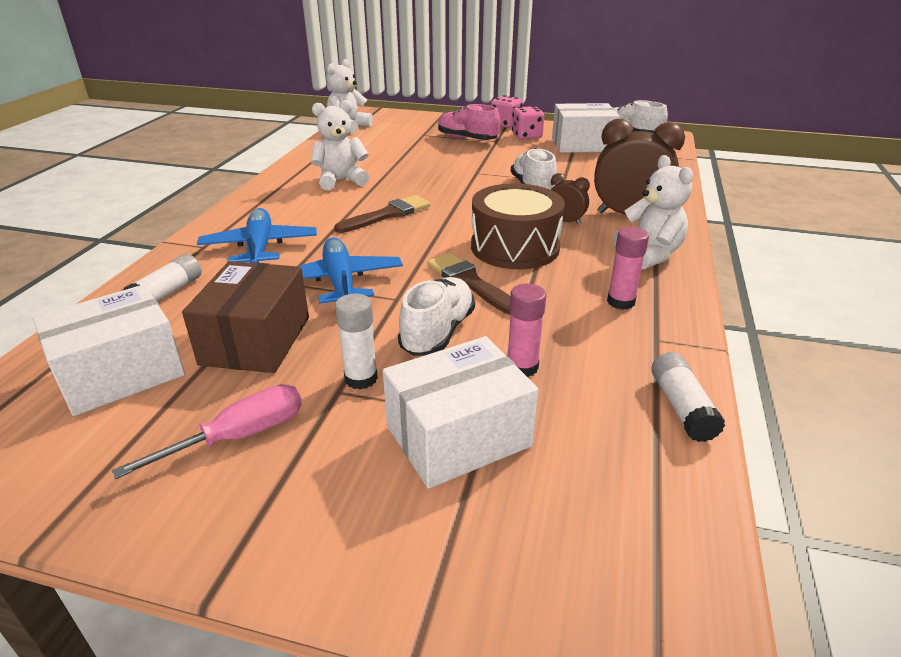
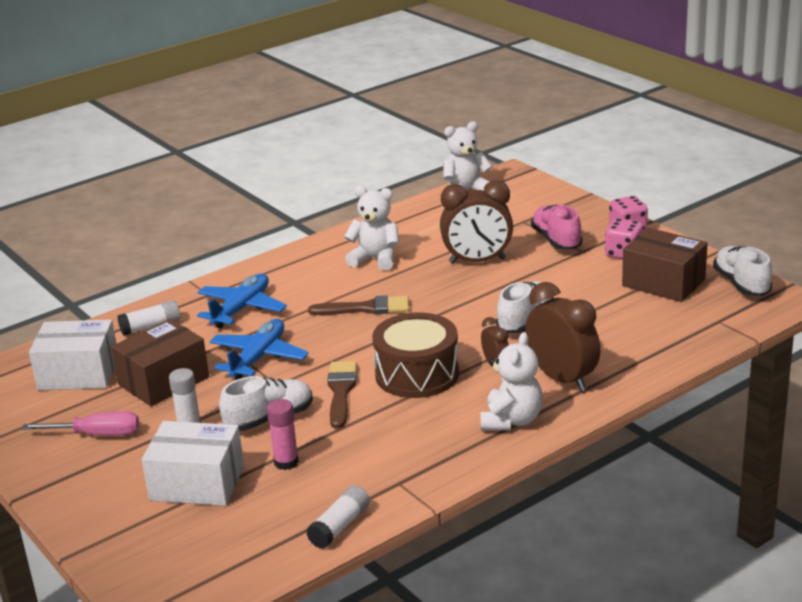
camera: 40 degrees right, 5 degrees down
white box [552,103,620,153] -> brown box [622,228,708,302]
pink glue stick [607,227,649,310] -> none
none -> brown clock [440,180,513,264]

